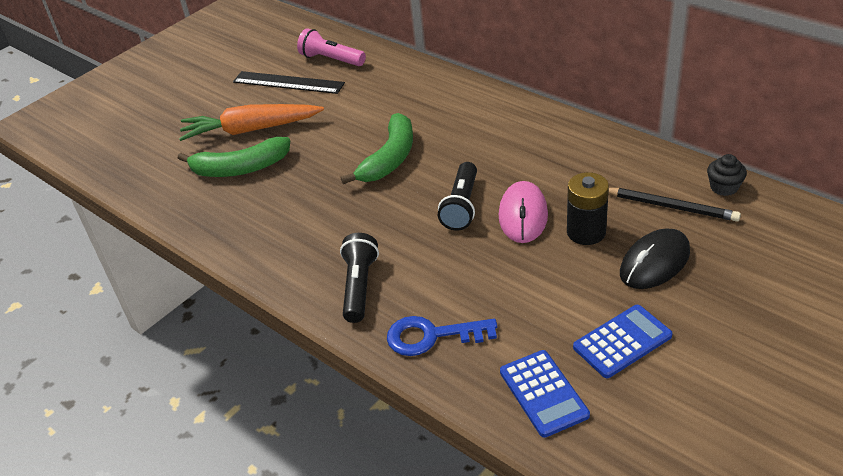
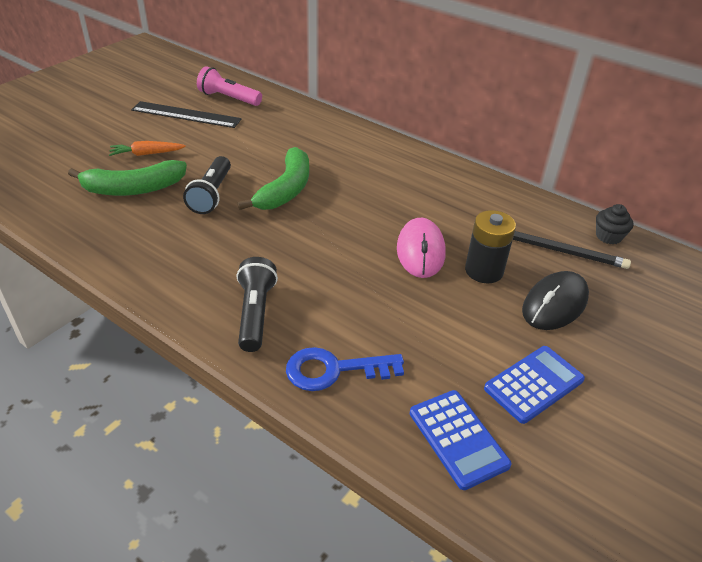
camera: 10 degrees left, 0 degrees up
orange carrot [179,104,324,141] -> orange carrot [109,141,186,156], size x0.52
black flashlight [438,162,477,231] -> black flashlight moved to [183,156,231,214]

